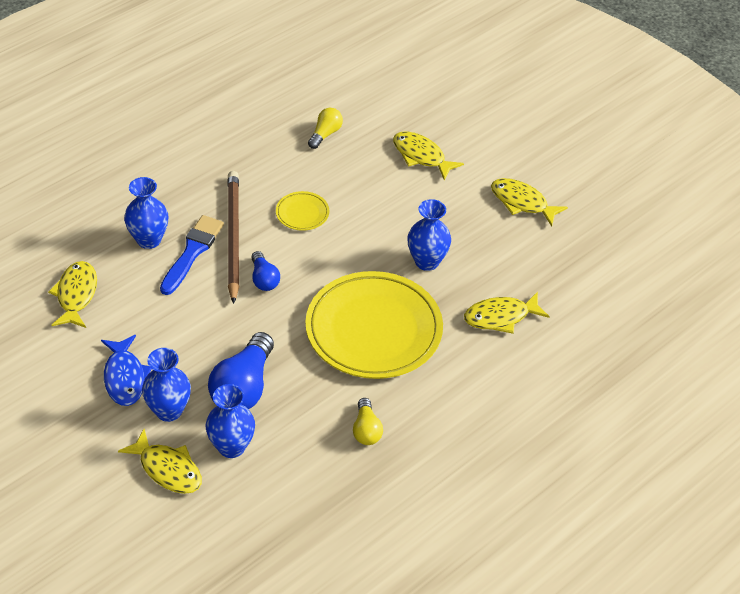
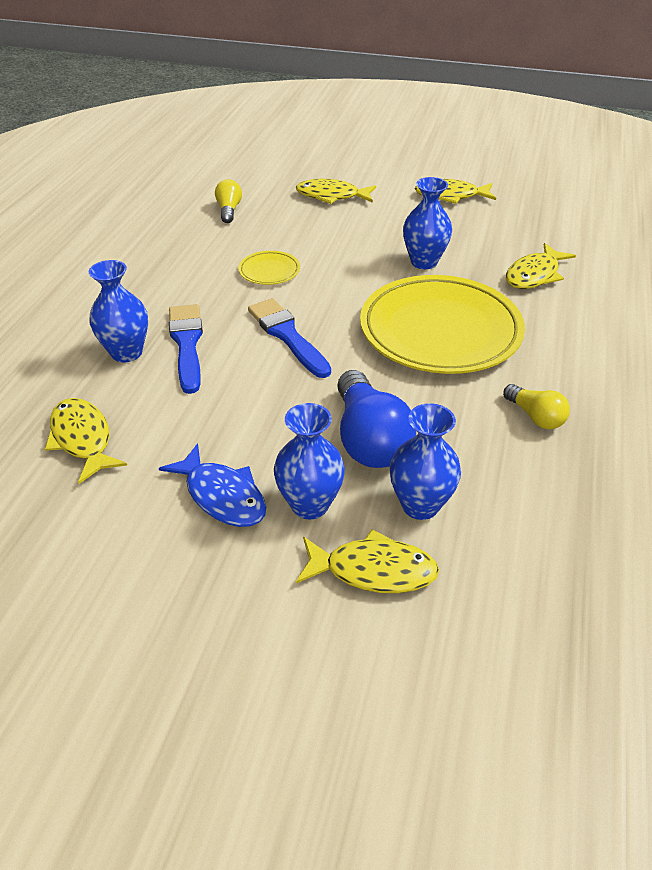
camera: 30 degrees left, 5 degrees down
brown pencil [227,171,239,304] -> none
blue light bulb [251,251,280,291] -> blue brush [248,298,331,378]

